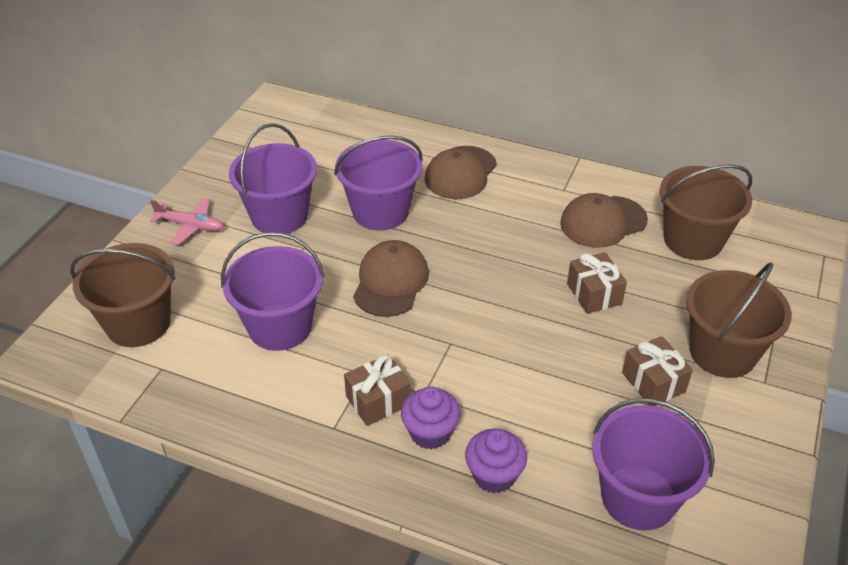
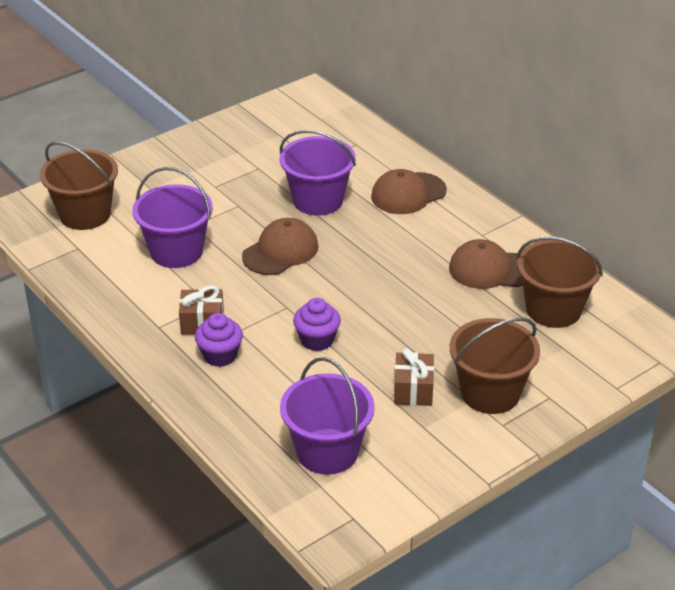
camera: 30 degrees right, 5 degrees down
pink plane [150,198,224,245] -> none
purple bucket [229,123,317,234] -> none
purple cupcake [465,429,527,493] -> purple cupcake moved to [293,298,341,351]
brown gift [567,252,627,314] -> none

